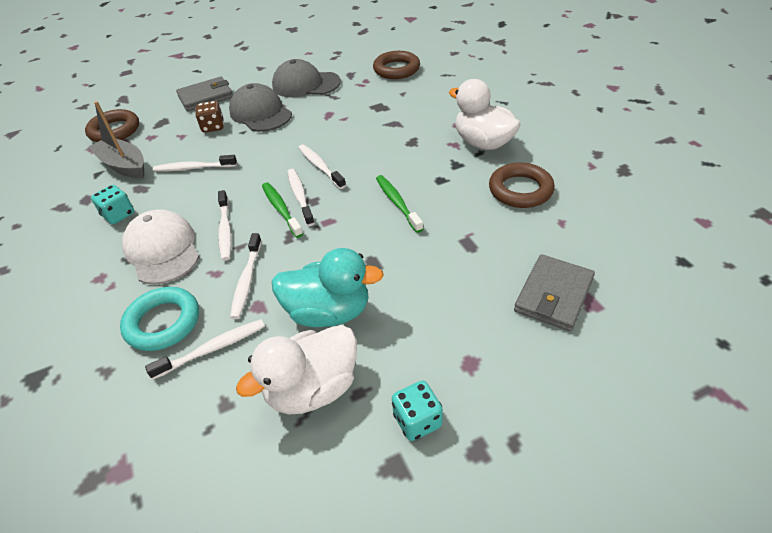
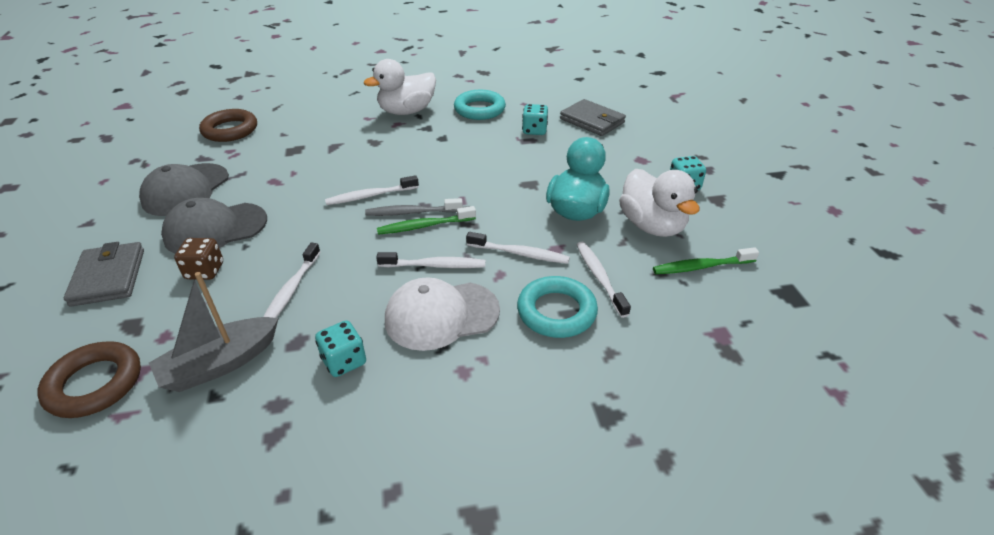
camera: 80 degrees left, 5 degrees down
white toothbrush [287,169,314,226] -> grey toothbrush [365,198,463,216]
green toothbrush [376,175,423,233] -> green toothbrush moved to [653,247,759,274]
brown ring [489,163,555,208] -> turquoise ring [454,90,506,120]
none -> turquoise dice [522,104,548,135]

